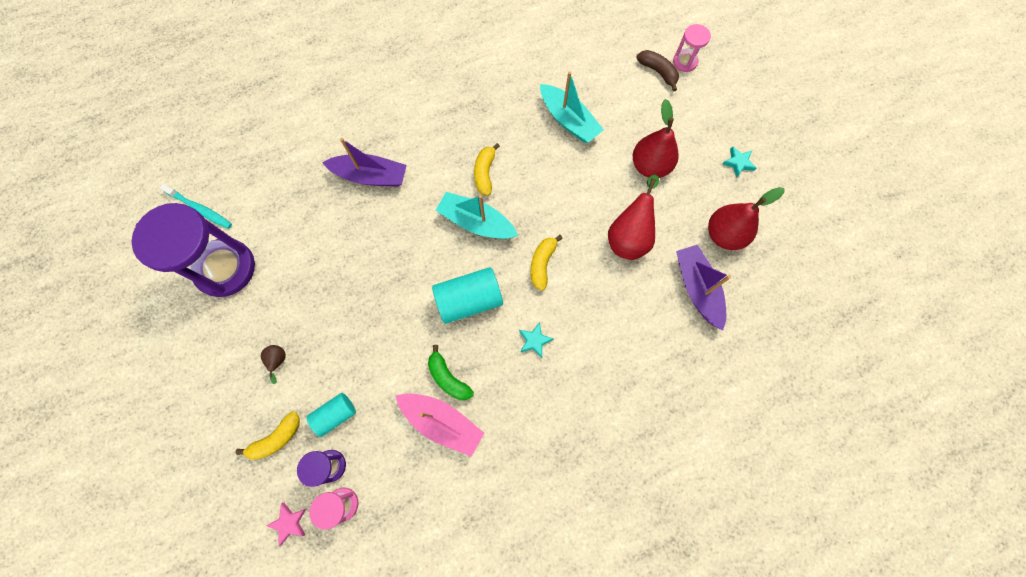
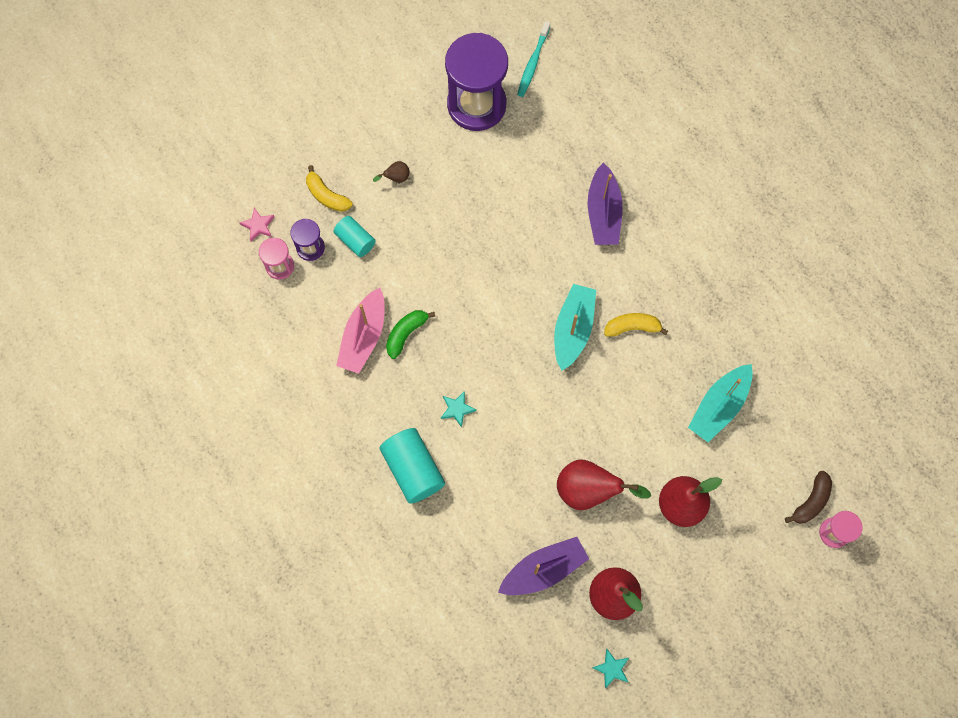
camera: 80 degrees right, 0 degrees up
turquoise cylinder [432,267,503,324] -> turquoise cylinder moved to [379,428,445,504]
yellow banana [531,235,563,291] -> none
turquoise star [722,146,756,178] -> turquoise star moved to [592,649,629,688]

